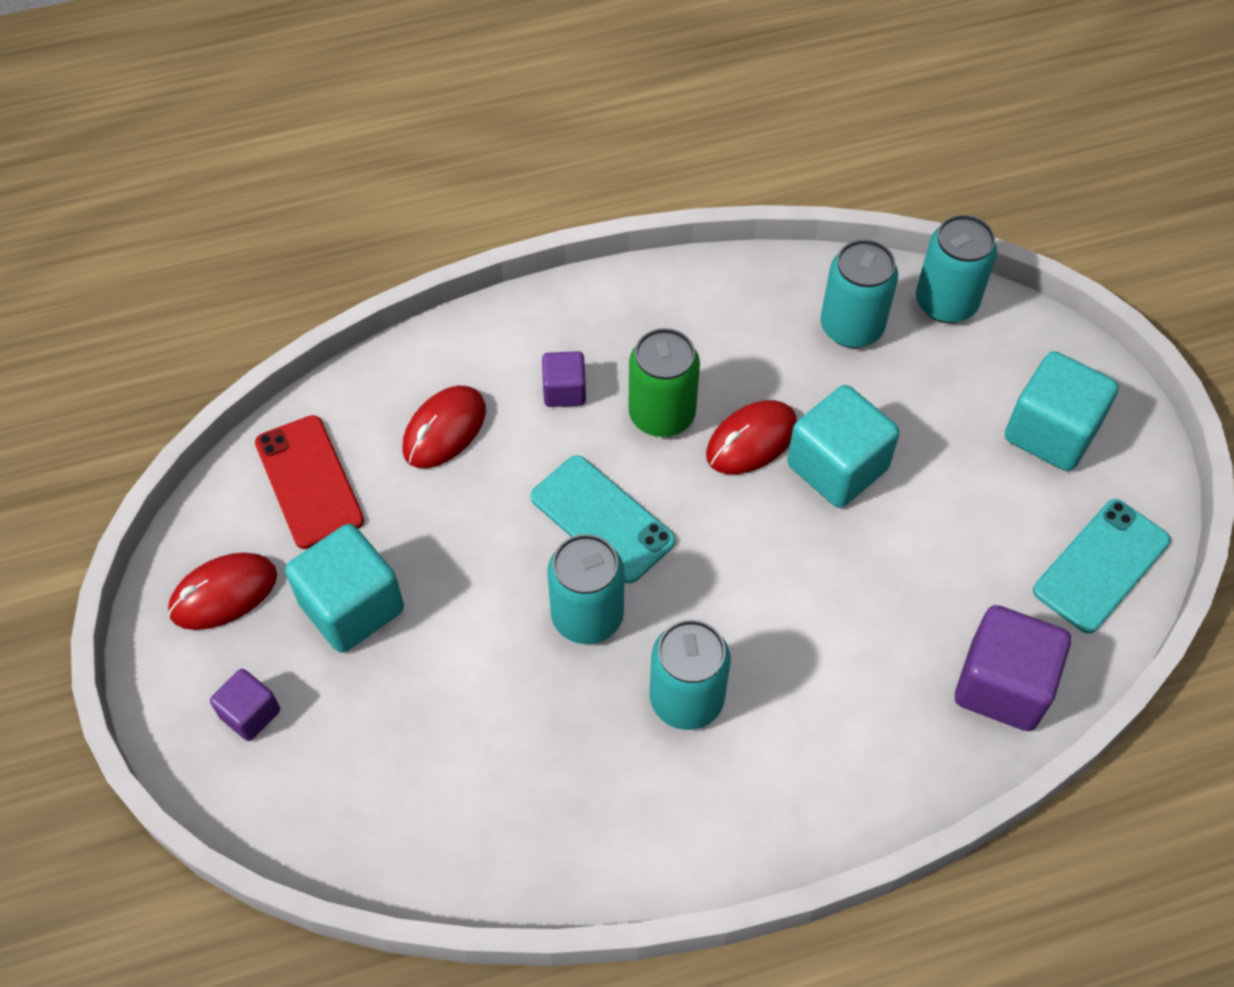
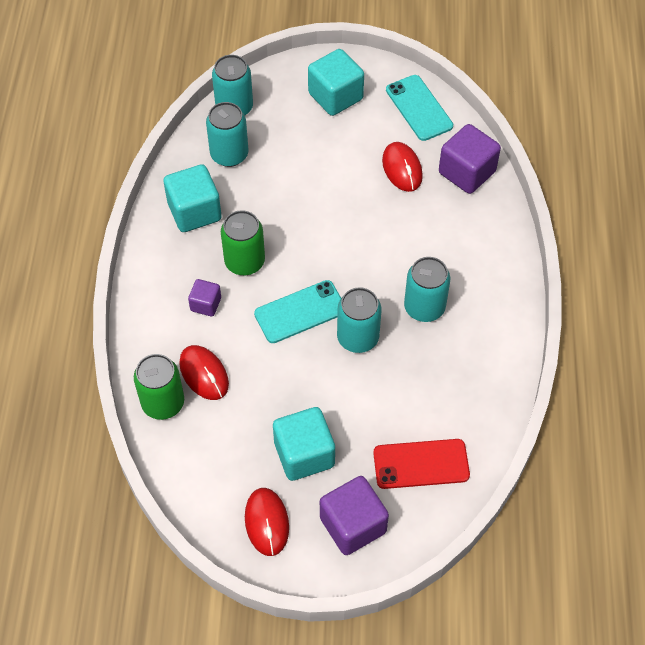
camera: 70 degrees left, 0 degrees up
purple cube [210,669,280,741] -> purple cube [320,476,389,555], size x1.82
red phone [255,415,364,549] -> red phone moved to [373,439,470,489]
red mouse [706,400,797,474] -> red mouse moved to [382,142,423,192]
turquoise cube [787,385,900,508] -> turquoise cube moved to [164,164,222,232]
none -> green can [134,354,184,420]

